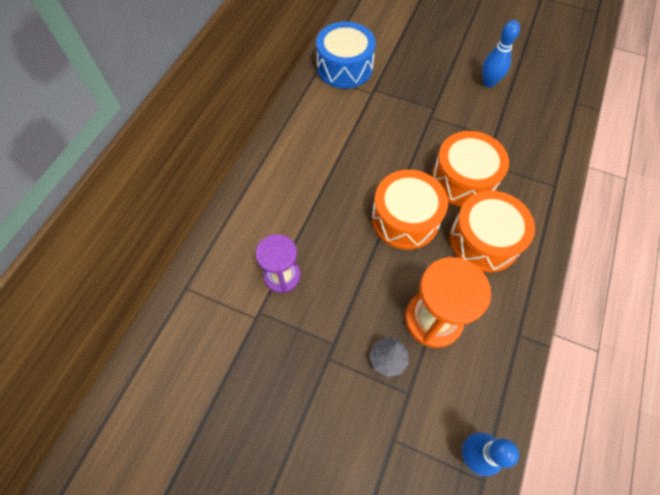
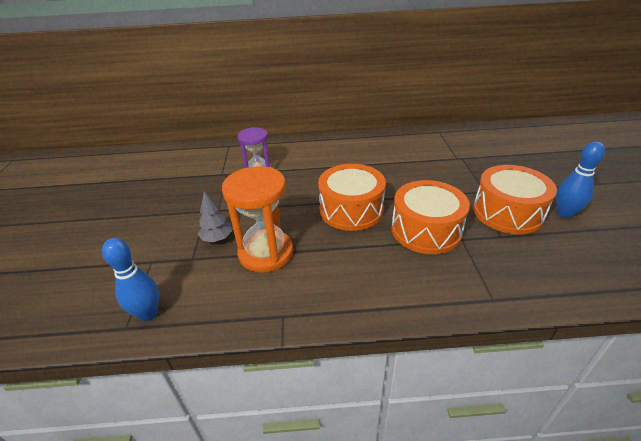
camera: 65 degrees right, 25 degrees down
blue drum [316,22,376,89] -> none
orange drum [449,191,535,273] -> orange drum moved to [473,165,557,234]

